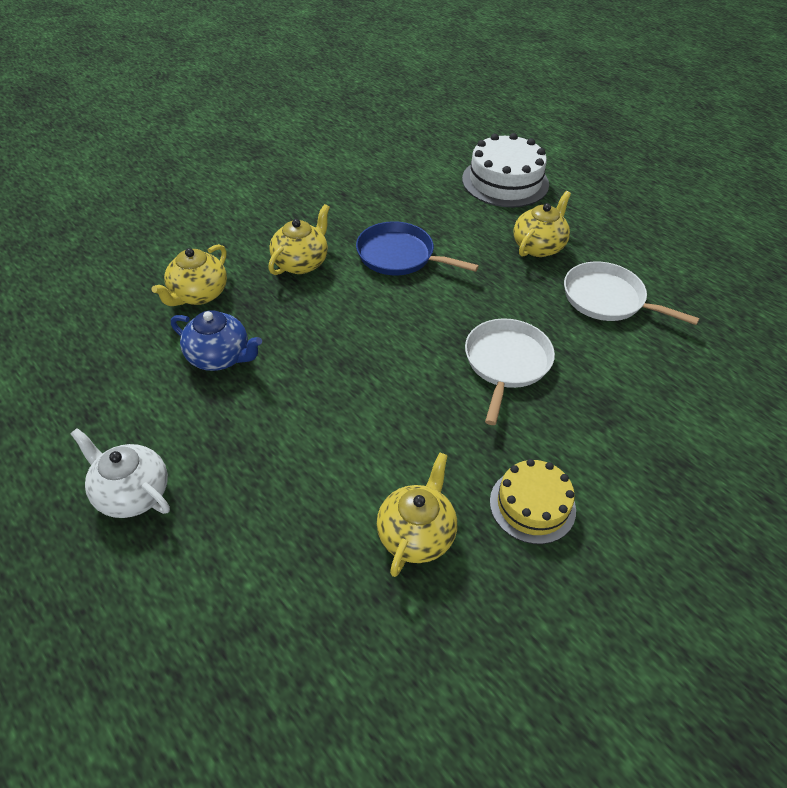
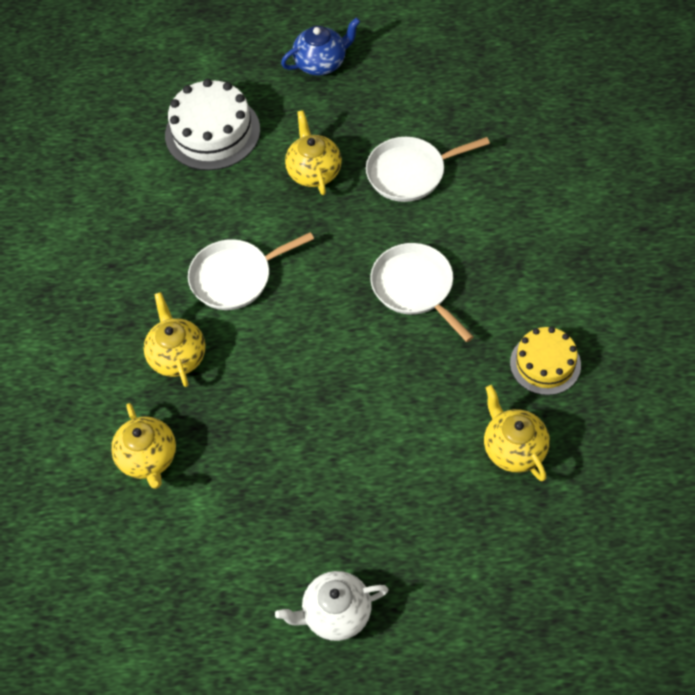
camera: 45 degrees left, 10 degrees up
blue teapot [171,310,262,371] -> blue teapot moved to [281,17,360,75]
blue pan [356,221,479,276] -> white pan [188,232,314,310]

